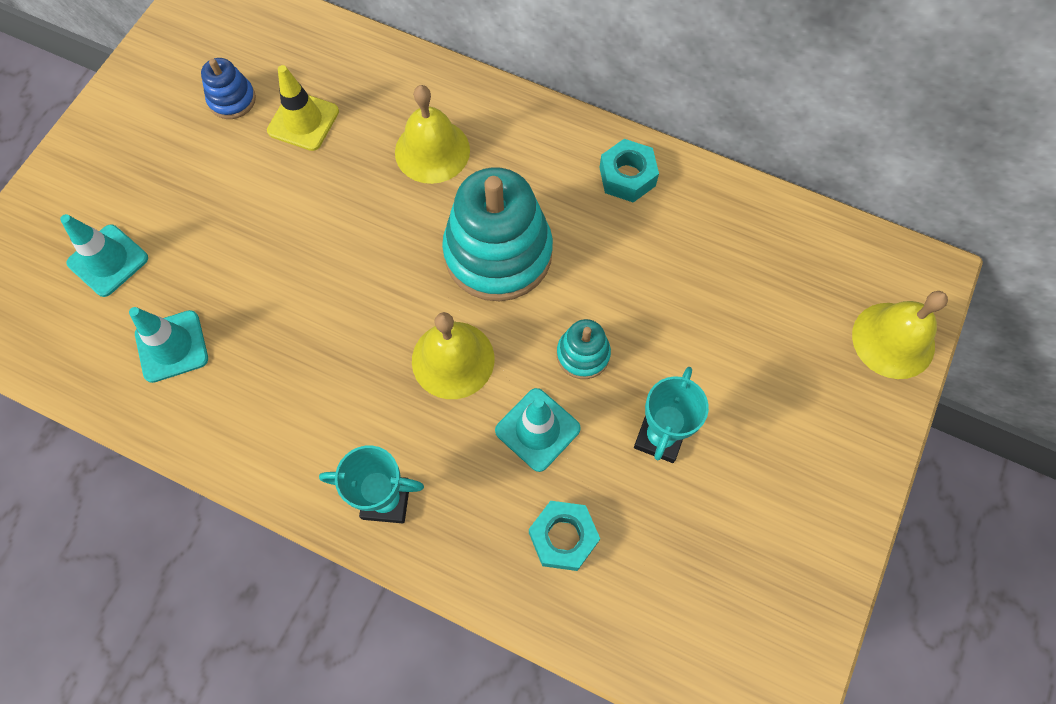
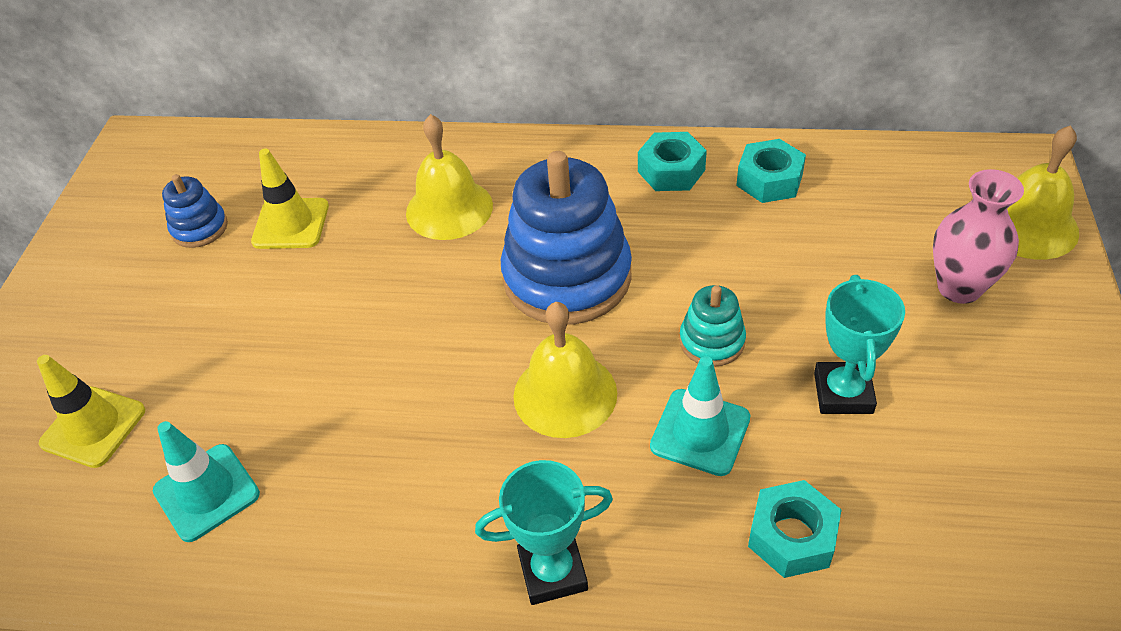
camera: 15 degrees left, 20 degrees down
turquoise traffic cone [60,214,148,297] -> yellow traffic cone [37,355,145,468]
turquoise stacking toy [442,167,553,301] -> blue stacking toy [501,151,632,325]
none -> turquoise nut [736,139,806,203]
none -> pink vase [933,169,1024,304]

